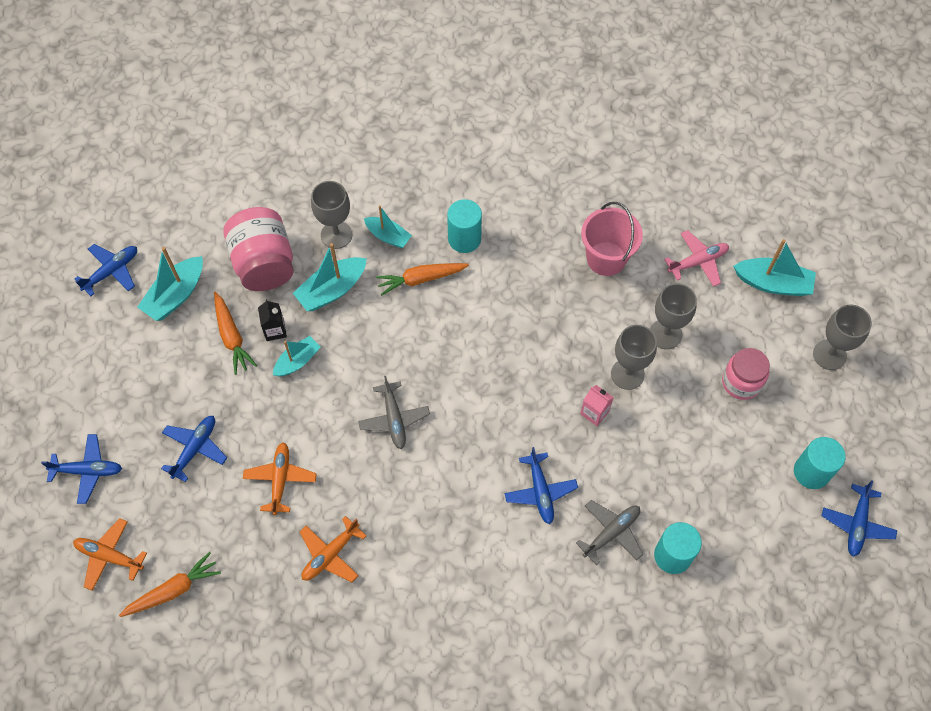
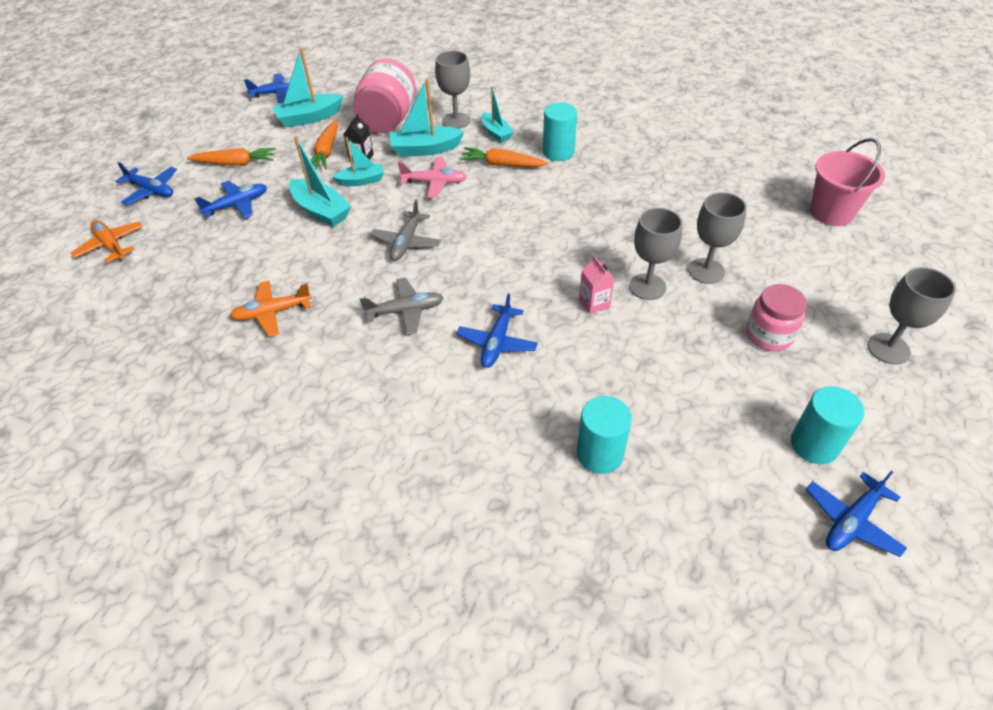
camera: 30 degrees right, 15 degrees down
orange carrot [119,552,221,617] -> orange carrot moved to [187,148,276,165]
orange plane [243,442,316,515] -> none
grey plane [576,500,643,565] -> grey plane moved to [360,278,443,335]
pink bucket [581,202,643,276] -> pink bucket moved to [810,138,885,226]
pink plane [664,230,729,287] -> pink plane moved to [398,157,467,198]
turquoise boat [733,239,816,296] -> turquoise boat moved to [289,136,351,227]

